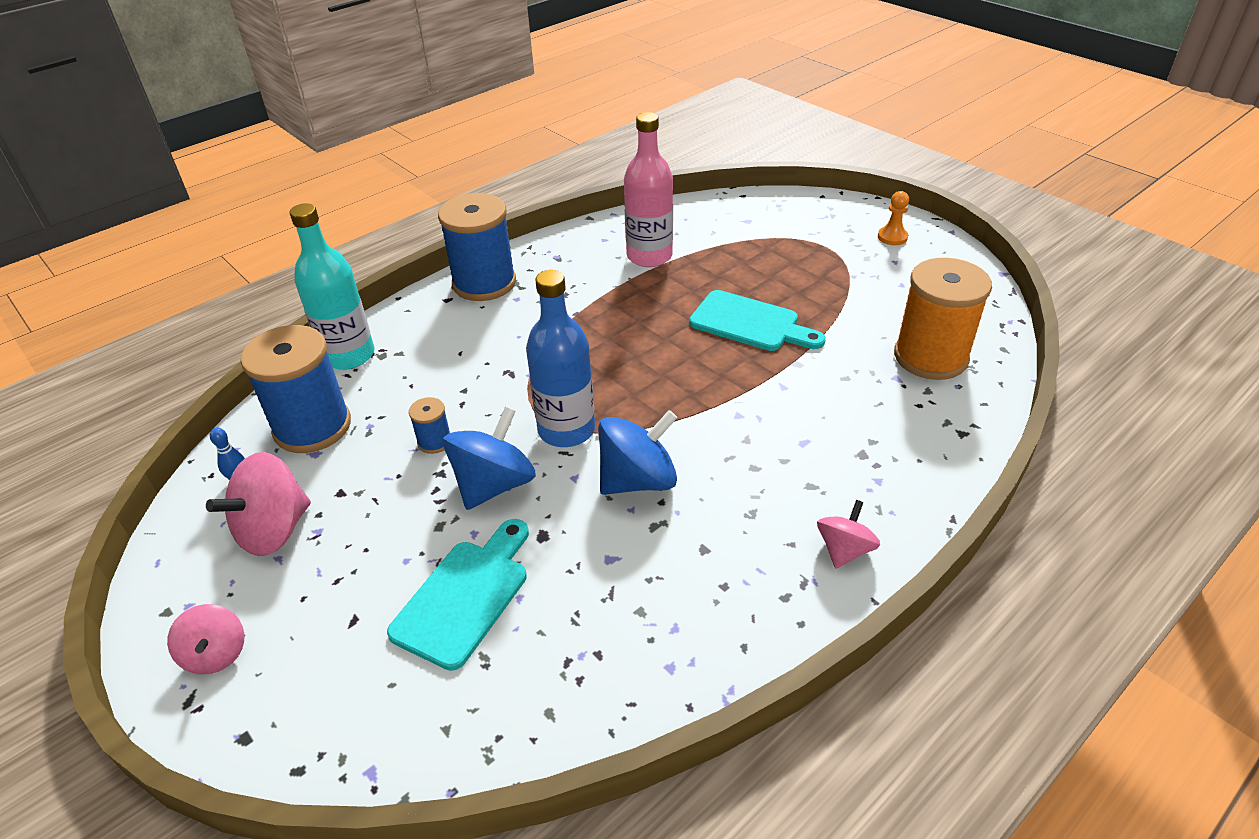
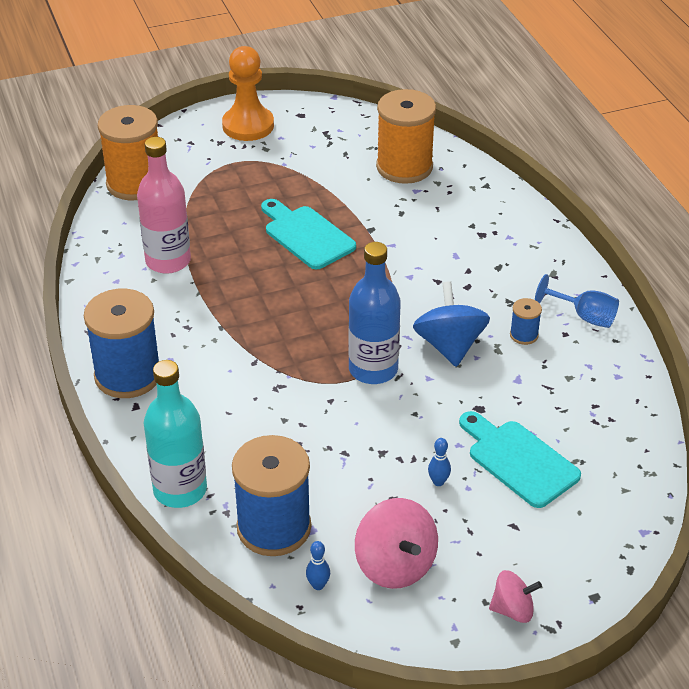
camera: 70 degrees left, 0 degrees up
blue spool [409,397,450,454] -> blue spool moved to [510,298,542,345]
blue spinning top [443,407,536,510] -> none
turquoise cutting board [689,290,826,351] -> turquoise cutting board turned 90 degrees counterclockwise [261,199,356,269]
pink spinning top [817,500,880,569] -> none
orange pawn [878,191,909,245] -> orange pawn [222,46,274,141], size x1.98
none -> orange spool [98,105,158,200]
none -> blue bowling pin [428,438,451,486]
none -> blue goblet [535,274,619,328]

